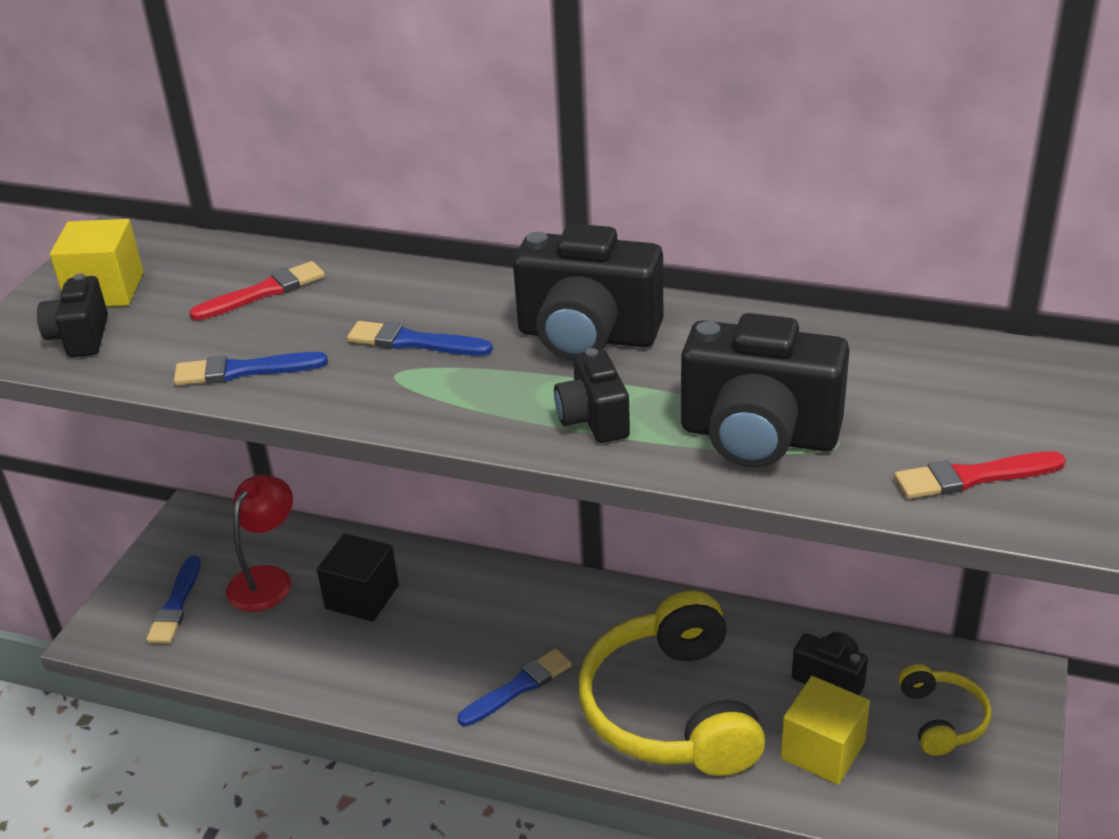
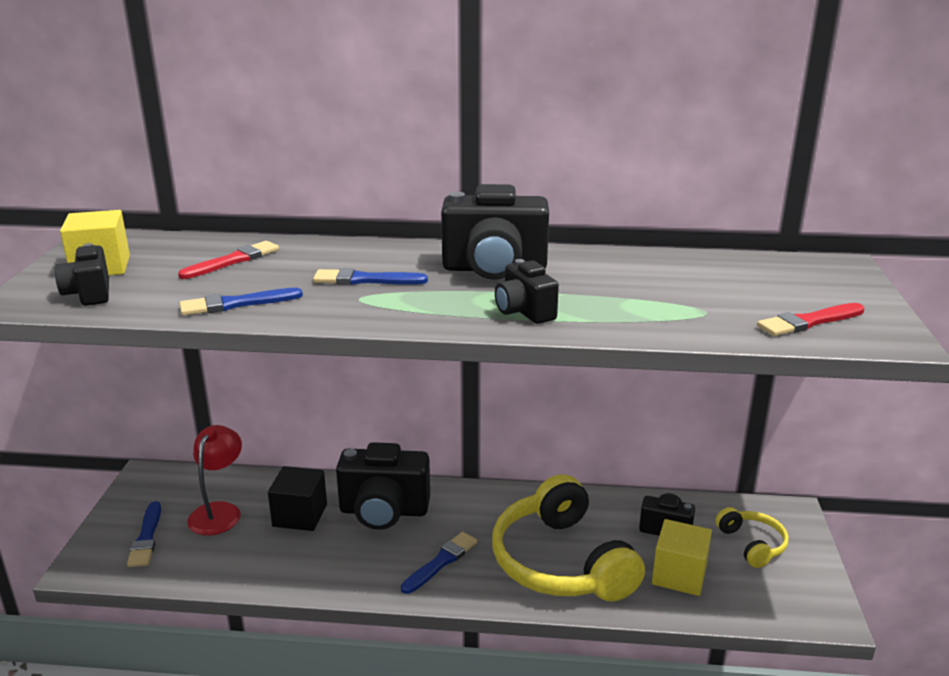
camera: 15 degrees left, 10 degrees down
black camera [681,313,850,467] -> black camera moved to [336,442,430,530]

